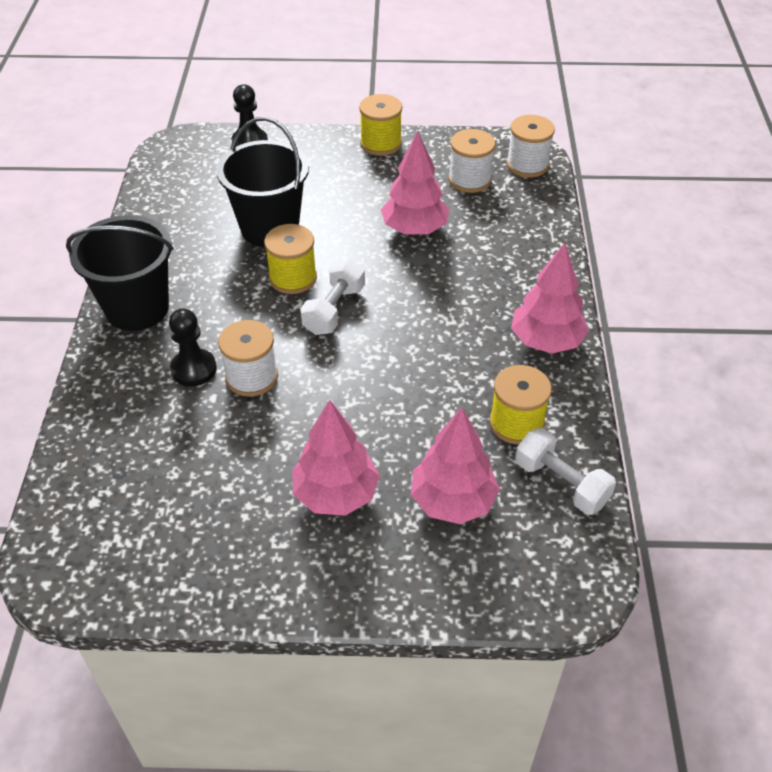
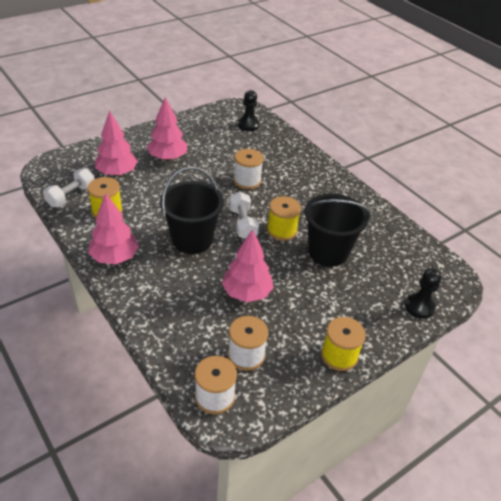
camera: 140 degrees right, 5 degrees down
black bucket [66,215,174,331] -> black bucket moved to [160,167,224,254]
black pawn [169,308,217,386] -> black pawn moved to [238,90,260,131]
white dumbbell [515,428,616,515] -> white dumbbell turned 60 degrees counterclockwise [43,168,95,207]

